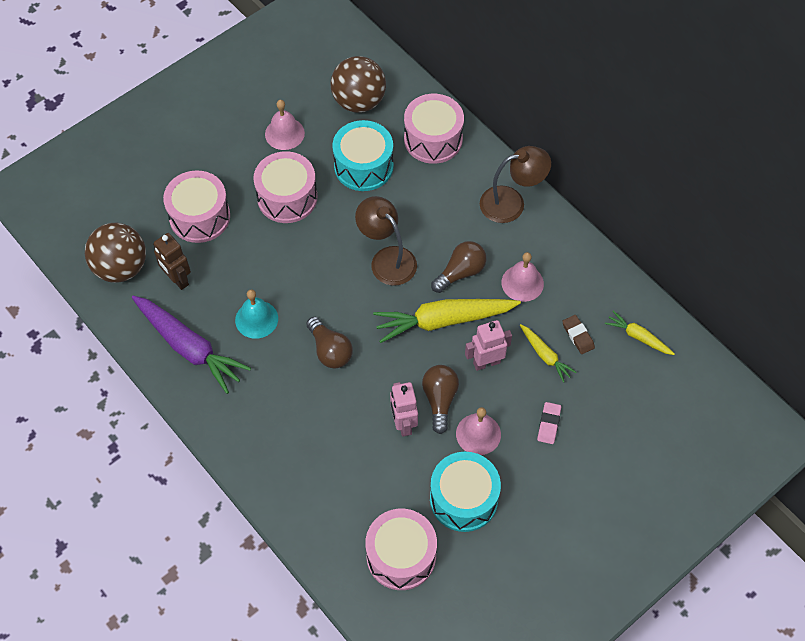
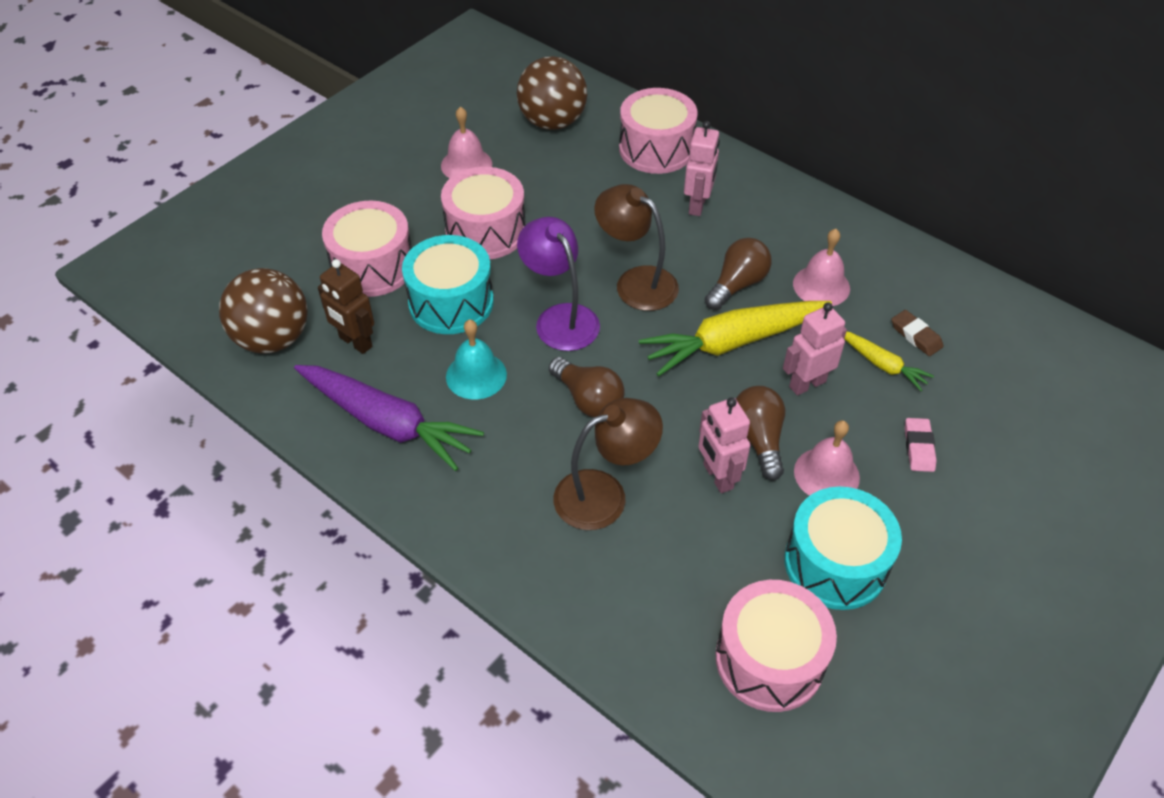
camera: 10 degrees left, 10 degrees down
turquoise drum [333,120,394,191] -> turquoise drum moved to [402,235,494,334]
brown lamp [480,146,551,223] -> brown lamp moved to [554,398,663,530]
yellow carrot [605,311,675,355] -> none
none -> purple lamp [517,217,600,351]
none -> pink robot [684,121,720,216]

